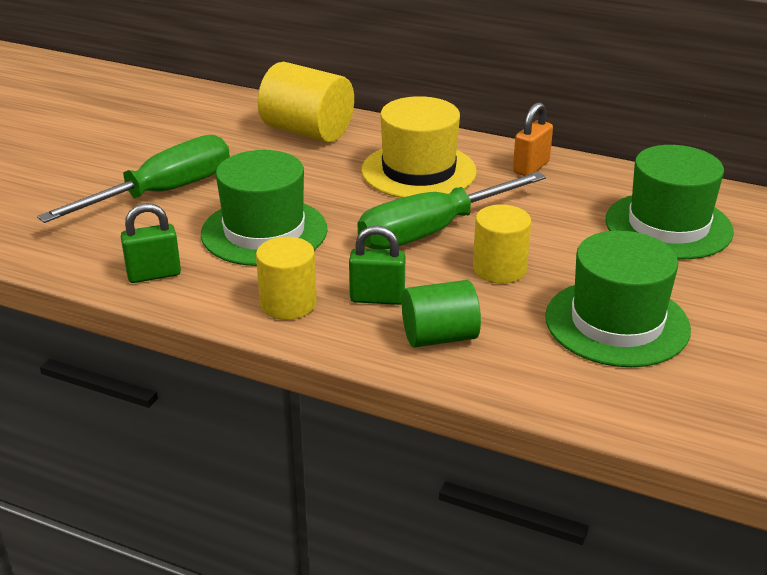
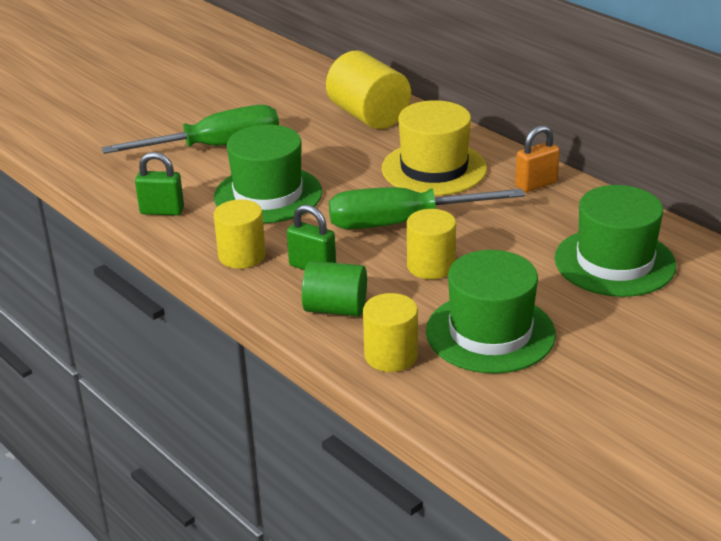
camera: 25 degrees right, 0 degrees up
none -> yellow cylinder [363,293,418,372]

